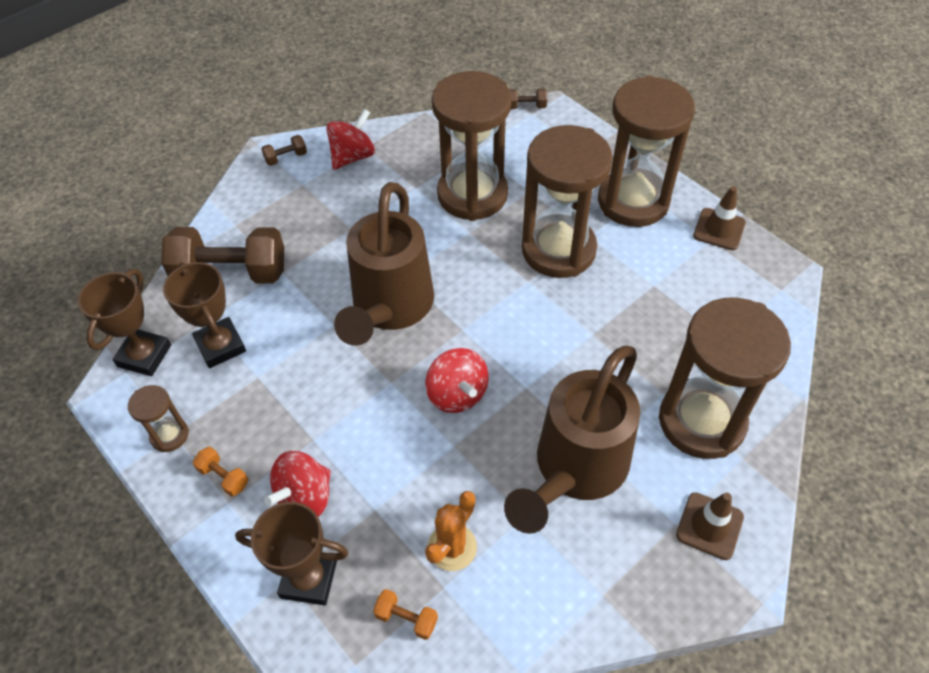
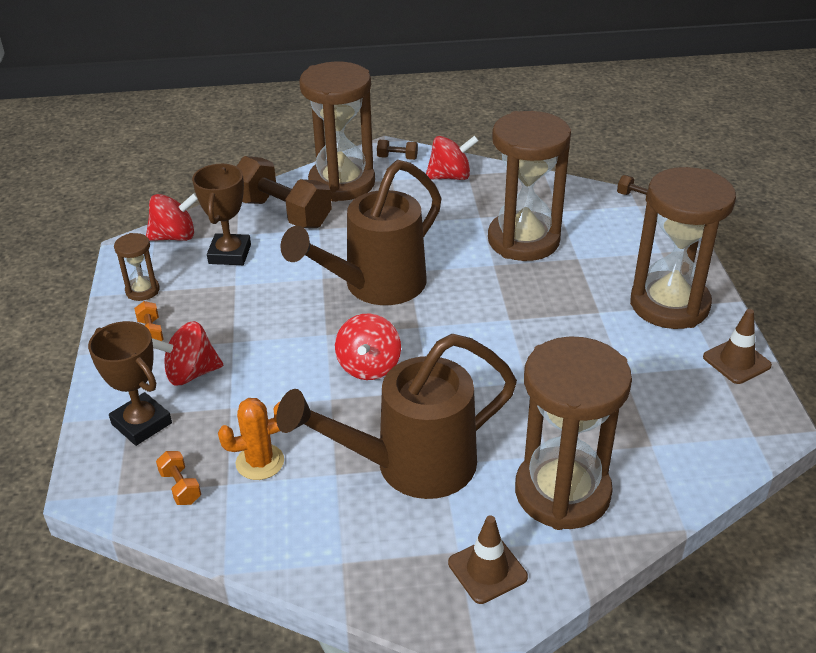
camera: 35 degrees right, 15 degrees down
brown trophy [78,269,171,376] -> red spinning top [146,193,198,241]
brown hourglass [522,125,613,278] -> brown hourglass moved to [299,62,375,202]

